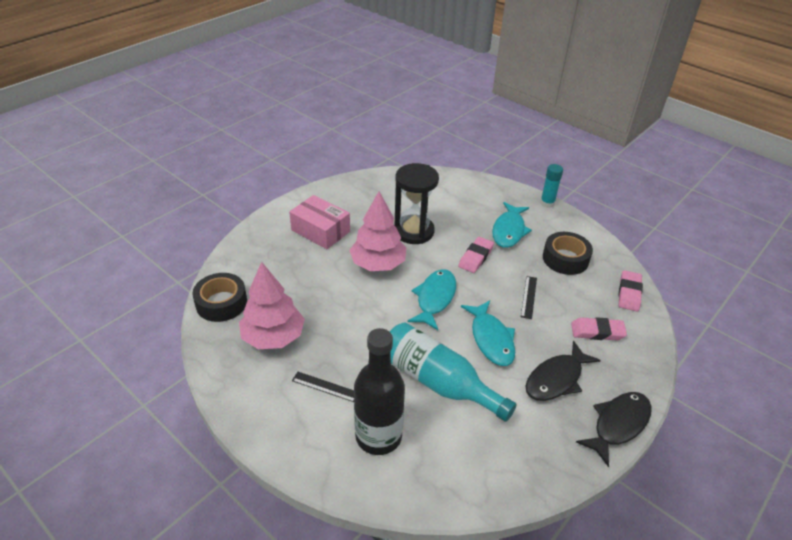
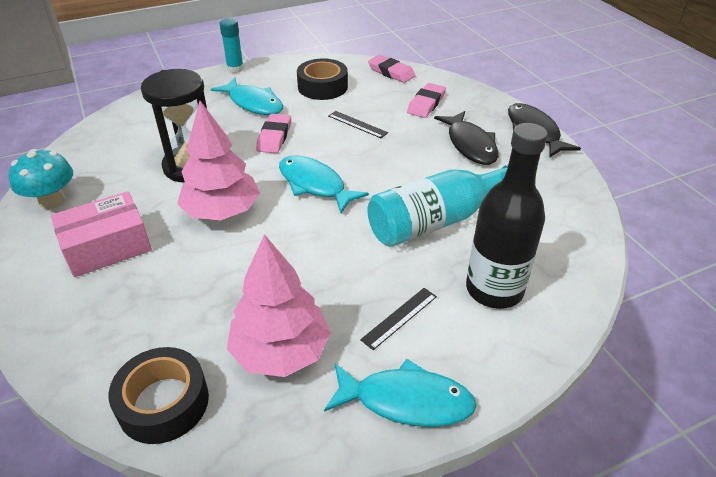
camera: 65 degrees left, 0 degrees up
pink eraser [458,237,494,273] -> pink eraser turned 45 degrees clockwise [256,114,291,153]
turquoise fish [461,300,515,366] -> turquoise fish moved to [324,359,477,427]
none -> turquoise mushroom [9,149,73,209]

